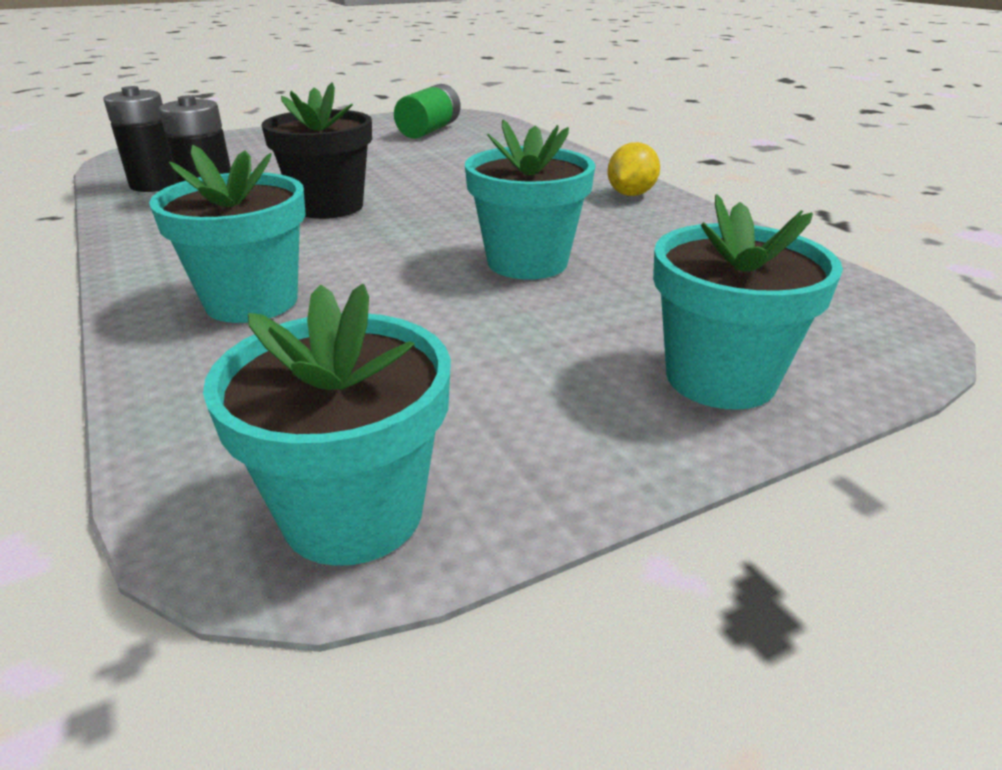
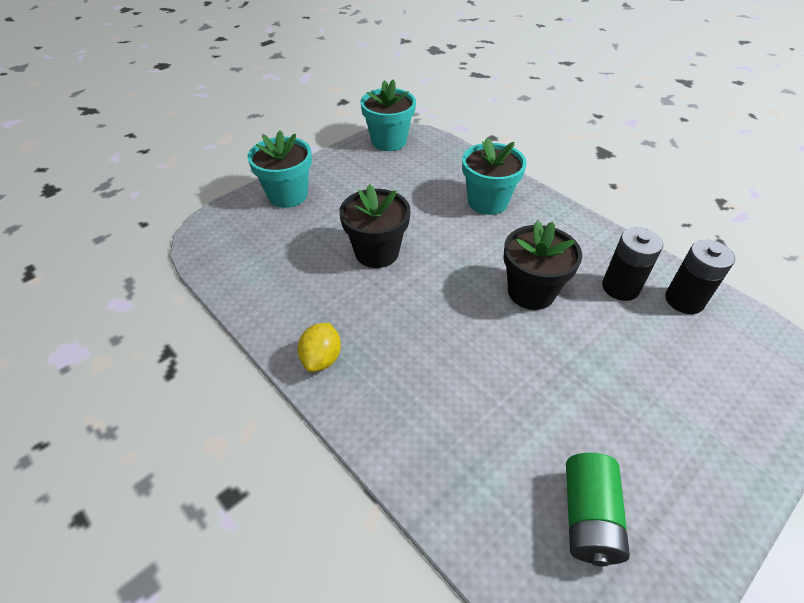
camera: 165 degrees right, 15 degrees up
turquoise flower pot [465,119,595,280] -> black flower pot [339,184,411,268]

